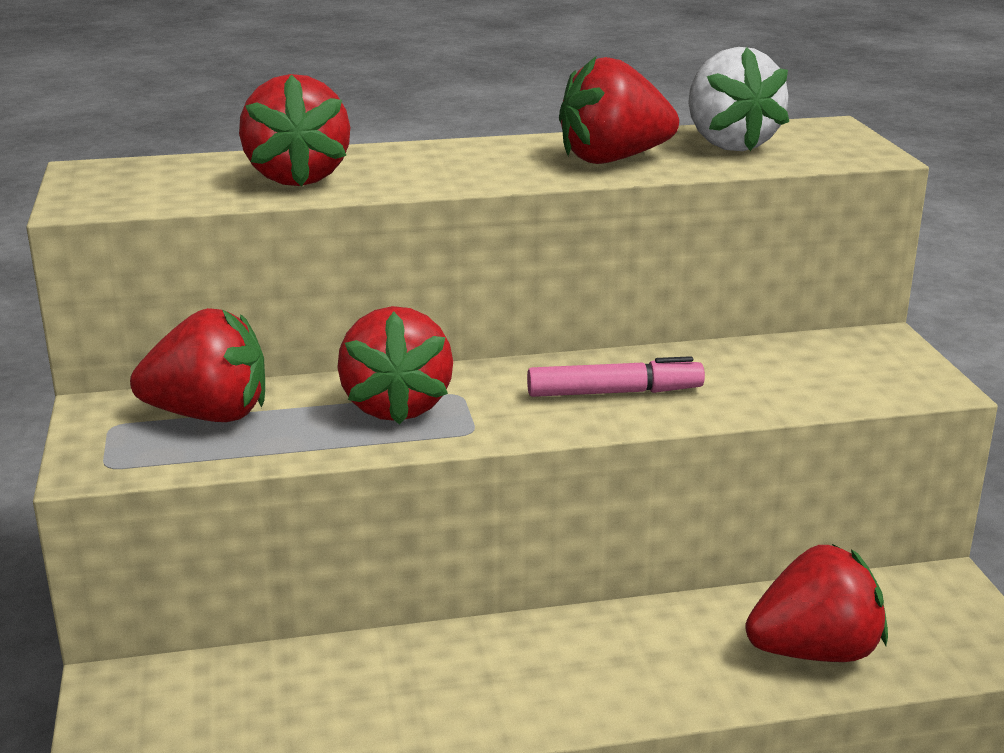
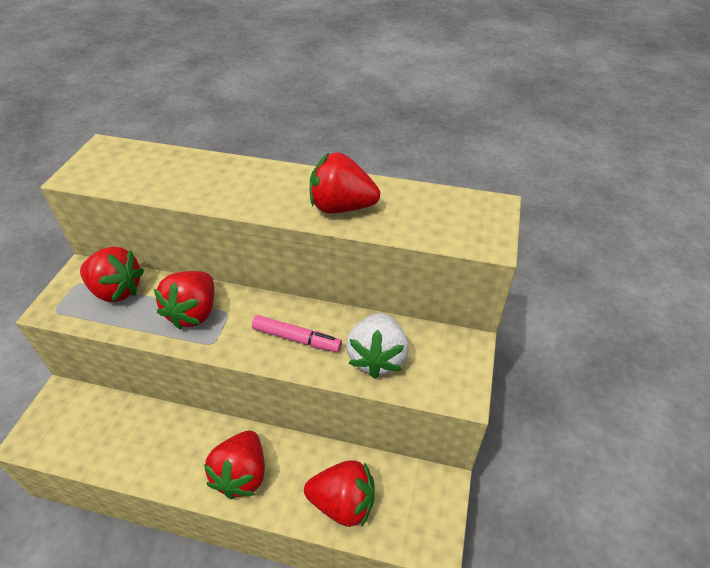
camera: 25 degrees right, 20 degrees up
red strawberry [239,74,350,186] -> red strawberry moved to [204,431,265,499]
white strawberry [688,47,789,151] -> white strawberry moved to [346,313,409,378]

